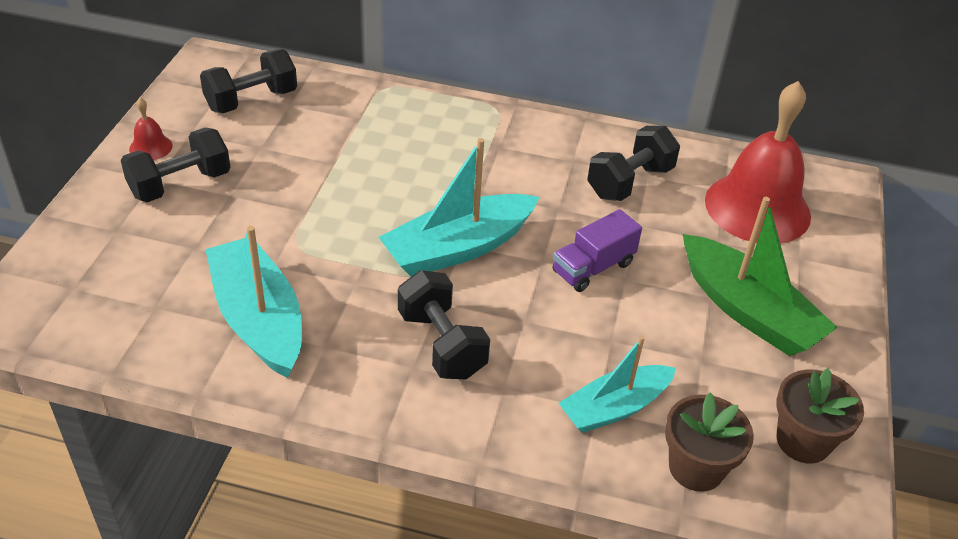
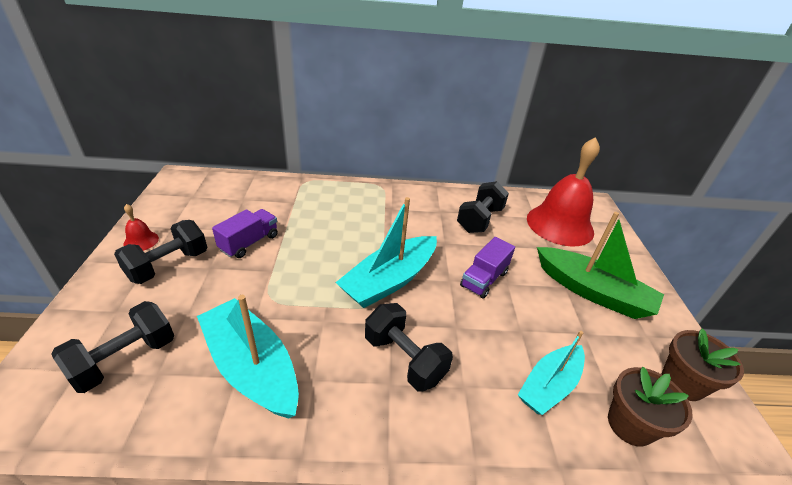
camera: 15 degrees left, 5 degrees down
black dumbbell [200,49,297,113] -> black dumbbell moved to [51,301,174,393]
none -> purple truck [212,209,278,258]

